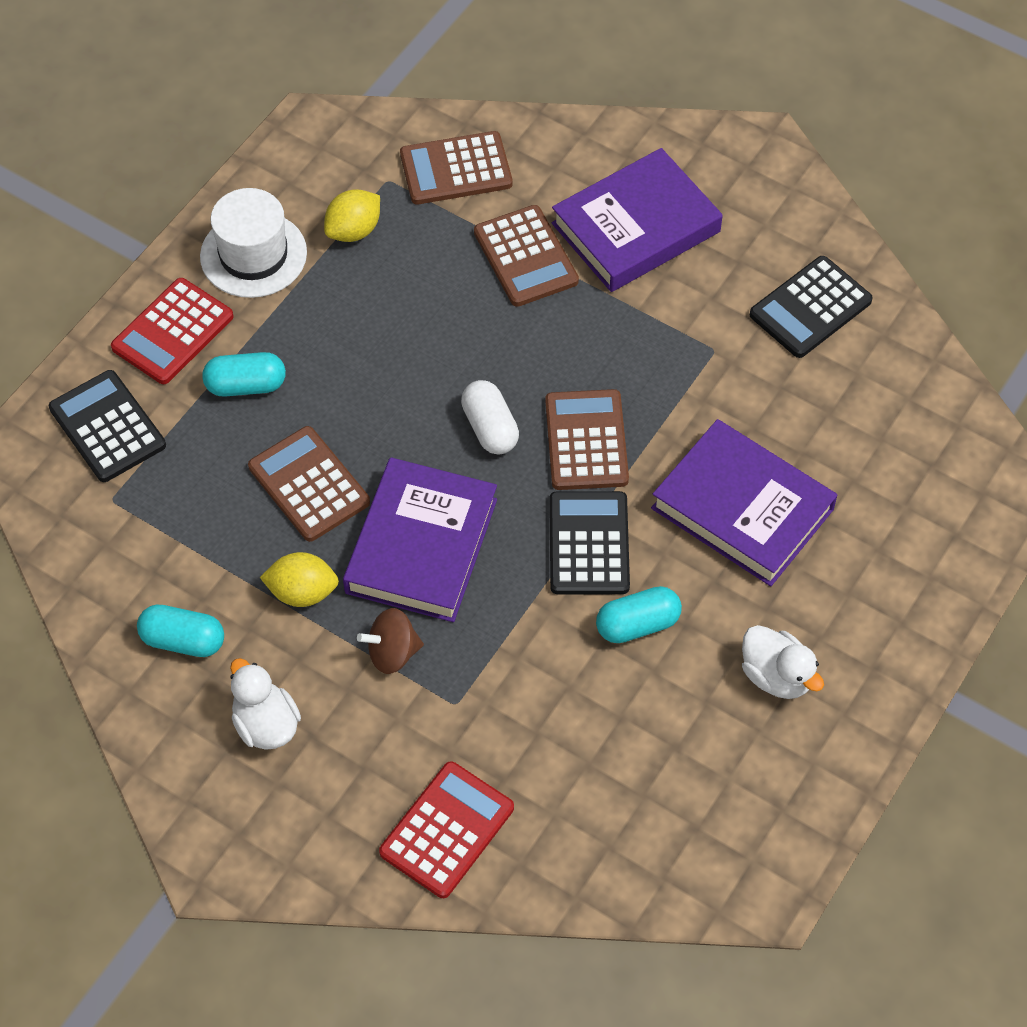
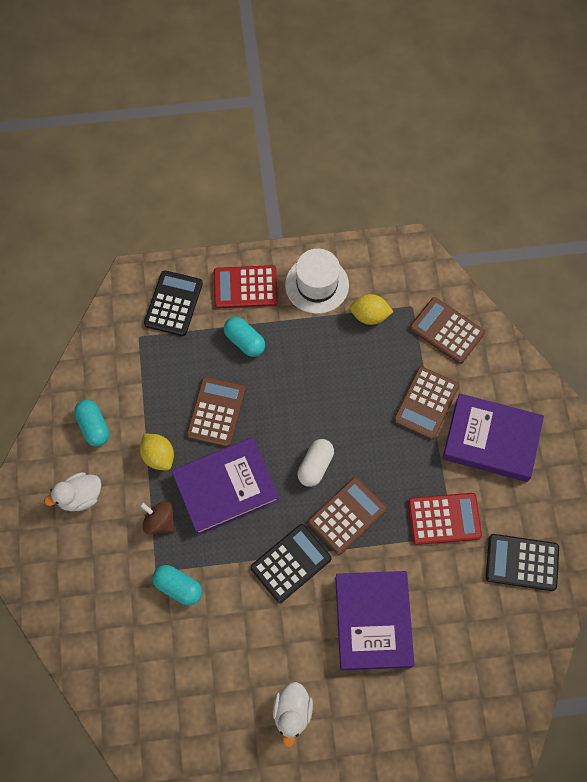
camera: 50 degrees right, 10 degrees up
white duck [230,658,301,750] -> white duck turned 135 degrees counterclockwise [44,472,101,511]
red calculator [379,761,514,898] -> red calculator moved to [408,493,482,545]
turquoise capsule [596,586,682,643] -> turquoise capsule moved to [152,565,202,605]

